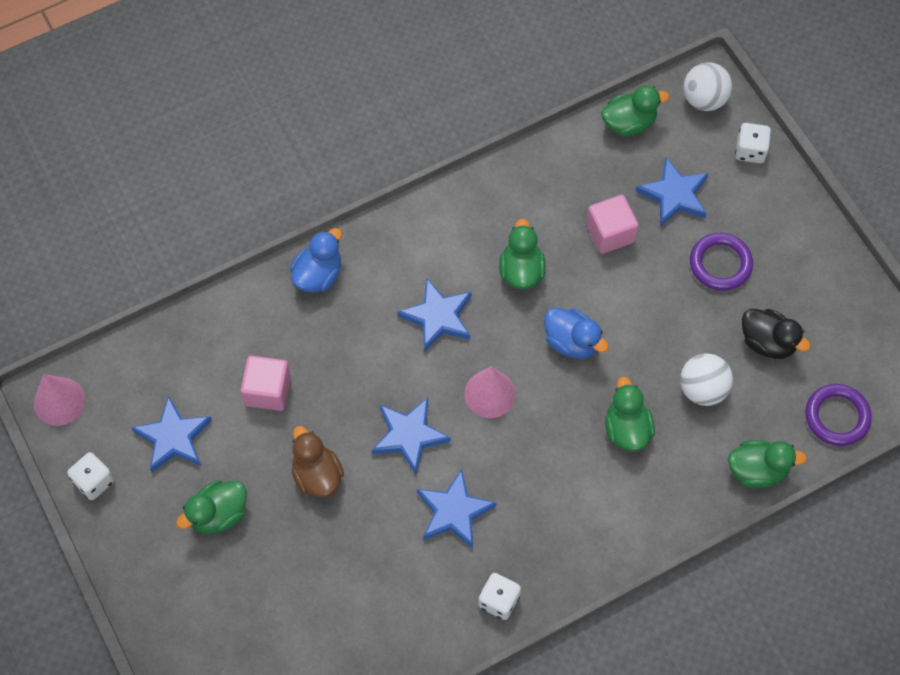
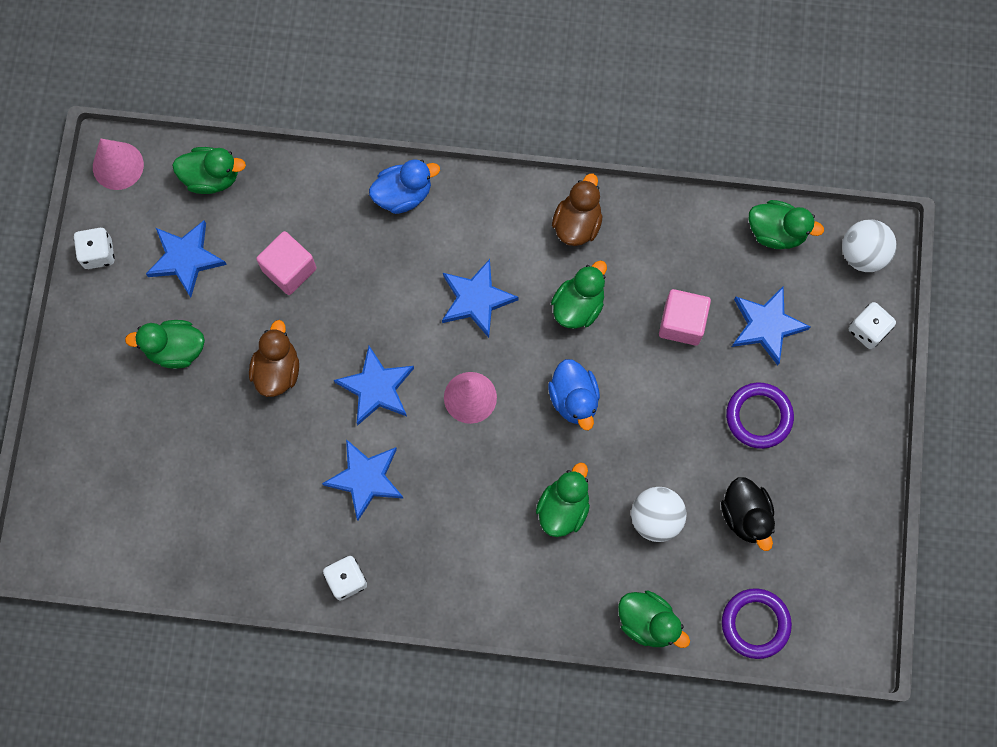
camera: 35 degrees right, 10 degrees up
none -> green duck [172,147,246,194]
none -> brown duck [552,174,603,246]

